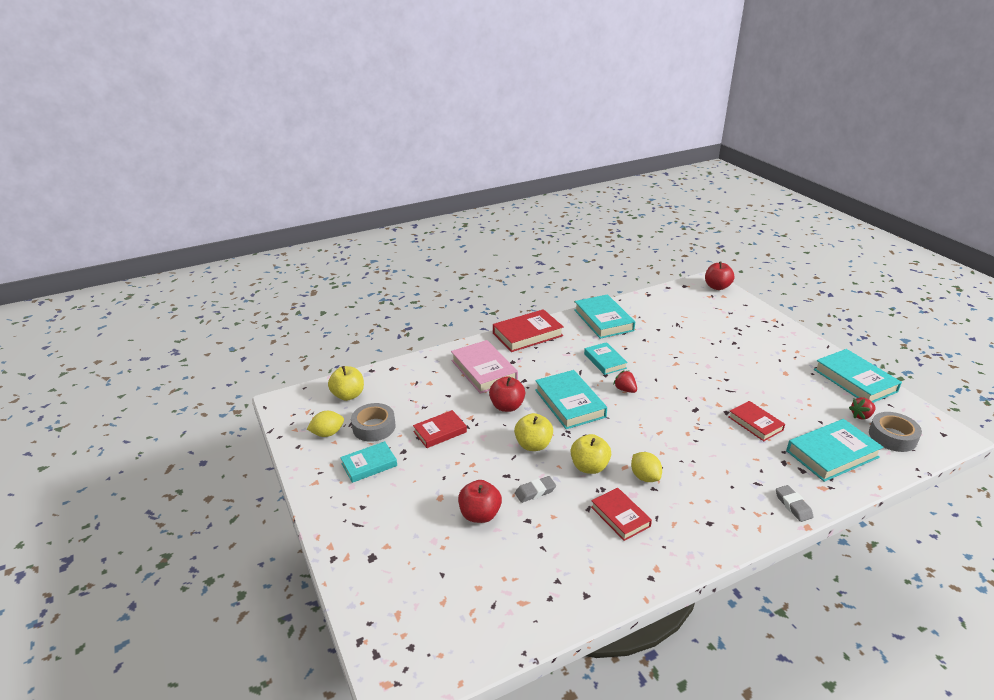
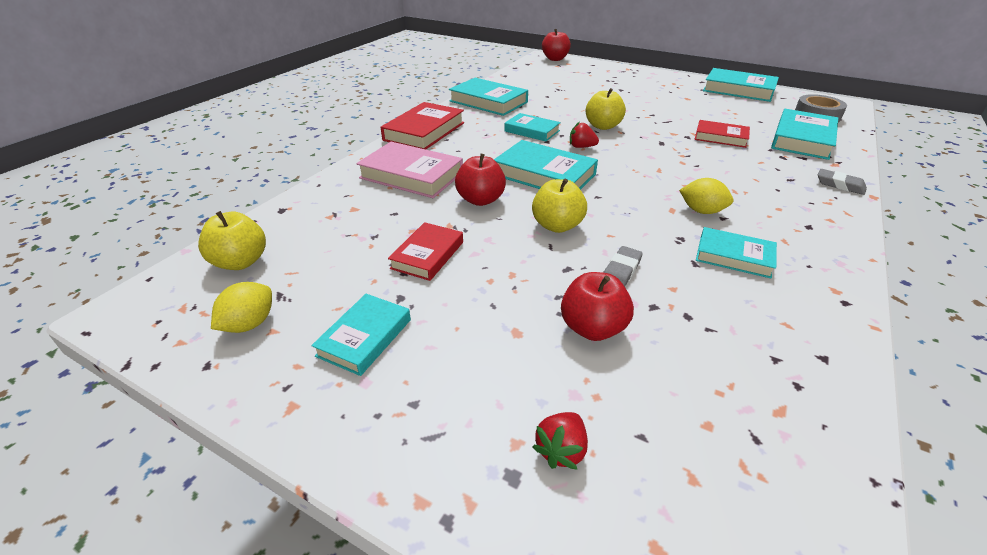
camera: 35 degrees left, 5 degrees up
grey tape [351,403,395,442] -> none
yellow apple [571,434,611,474] -> yellow apple moved to [586,88,626,130]
red book [591,488,652,541] -> turquoise book [696,227,777,278]
red strawberry [849,397,876,420] -> red strawberry moved to [532,412,588,470]

